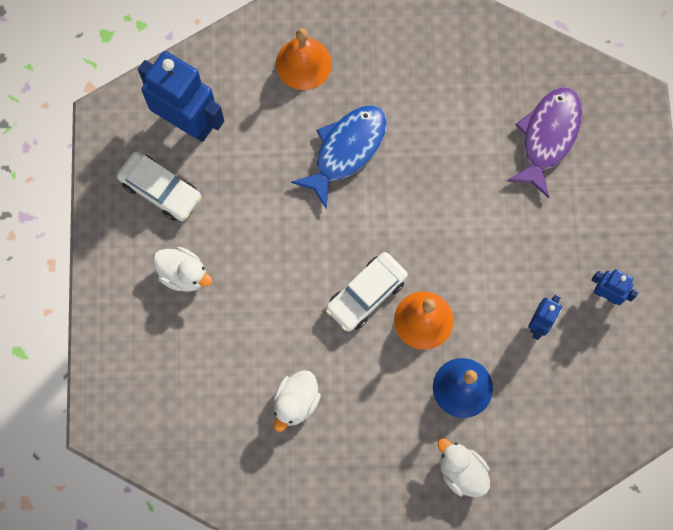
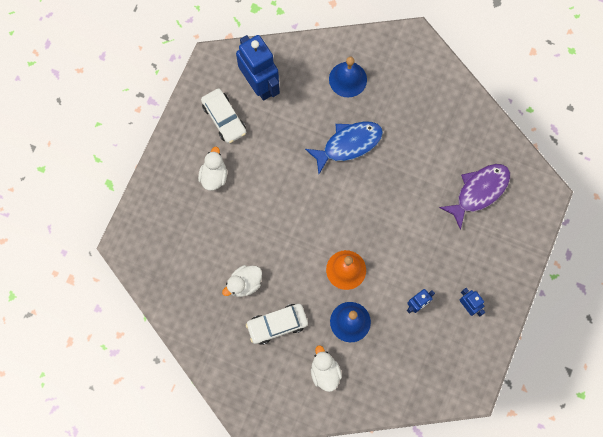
camera: 25 degrees right, 0 degrees up
white duck [153,247,212,292] -> white duck turned 135 degrees counterclockwise [198,147,227,191]
orange bell [276,28,332,90] -> blue bell [329,57,367,98]
white car [326,252,408,331] -> white car moved to [246,304,308,345]

